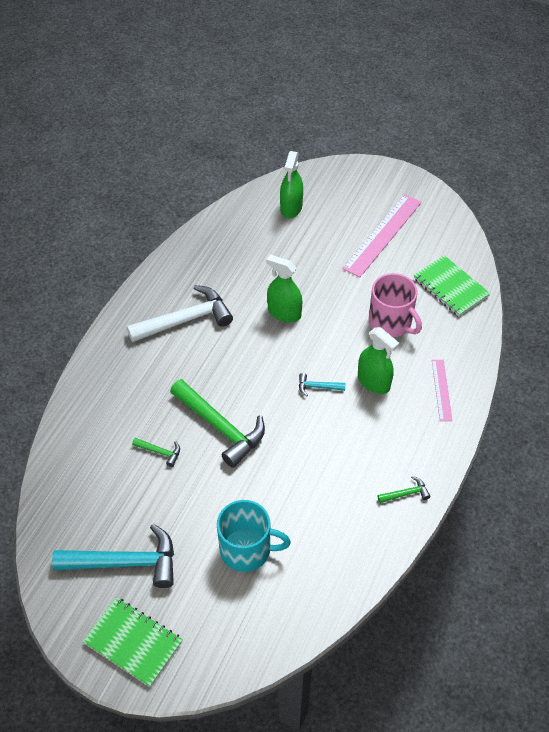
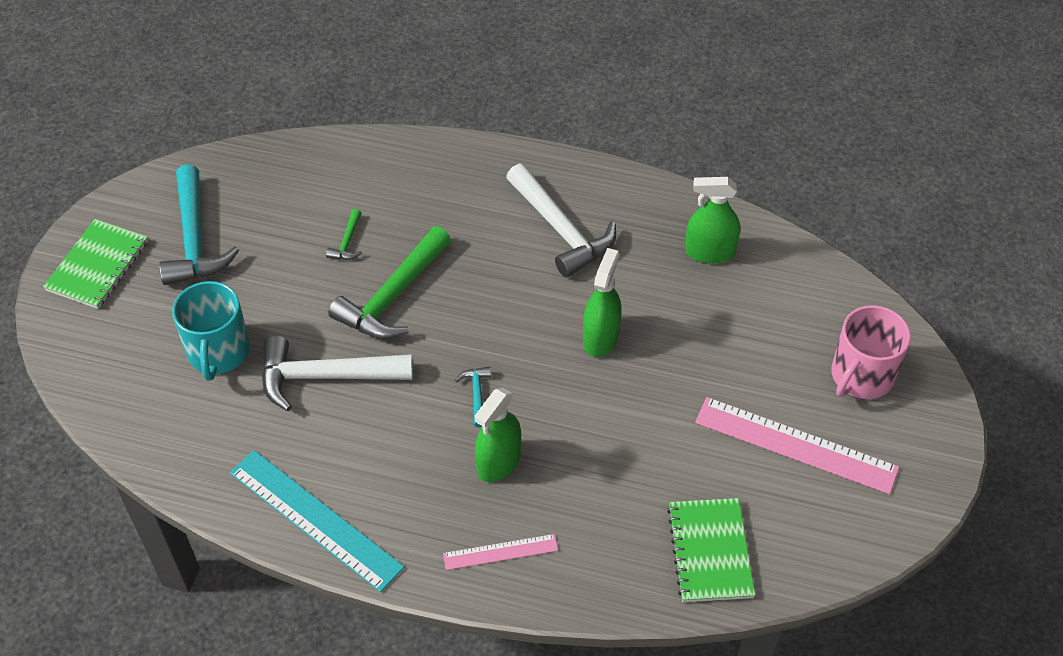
camera: 80 degrees right, 0 degrees up
green spray bottle [280,151,303,218] -> green spray bottle moved to [685,177,740,264]
pink mug [369,273,422,337] -> pink mug moved to [831,305,911,399]
green hammer [377,476,430,503] -> turquoise ruler [230,450,404,592]
green notebook [414,255,490,316] -> green notebook turned 45 degrees counterclockwise [667,498,755,602]
none -> white hammer [262,336,413,411]

